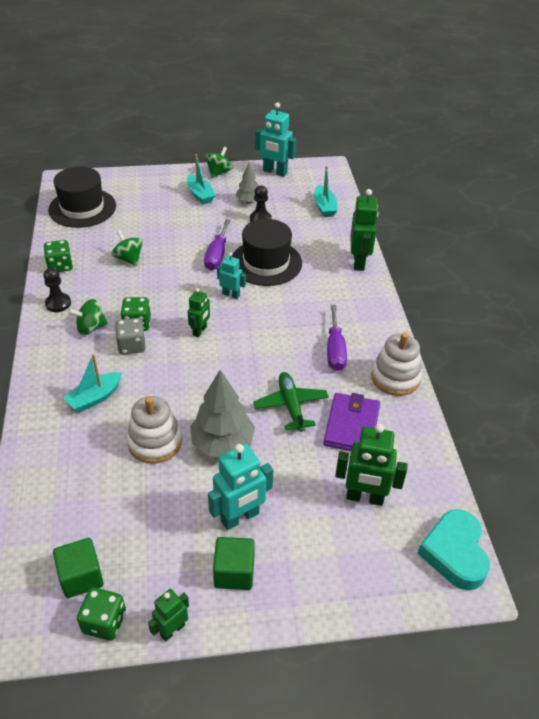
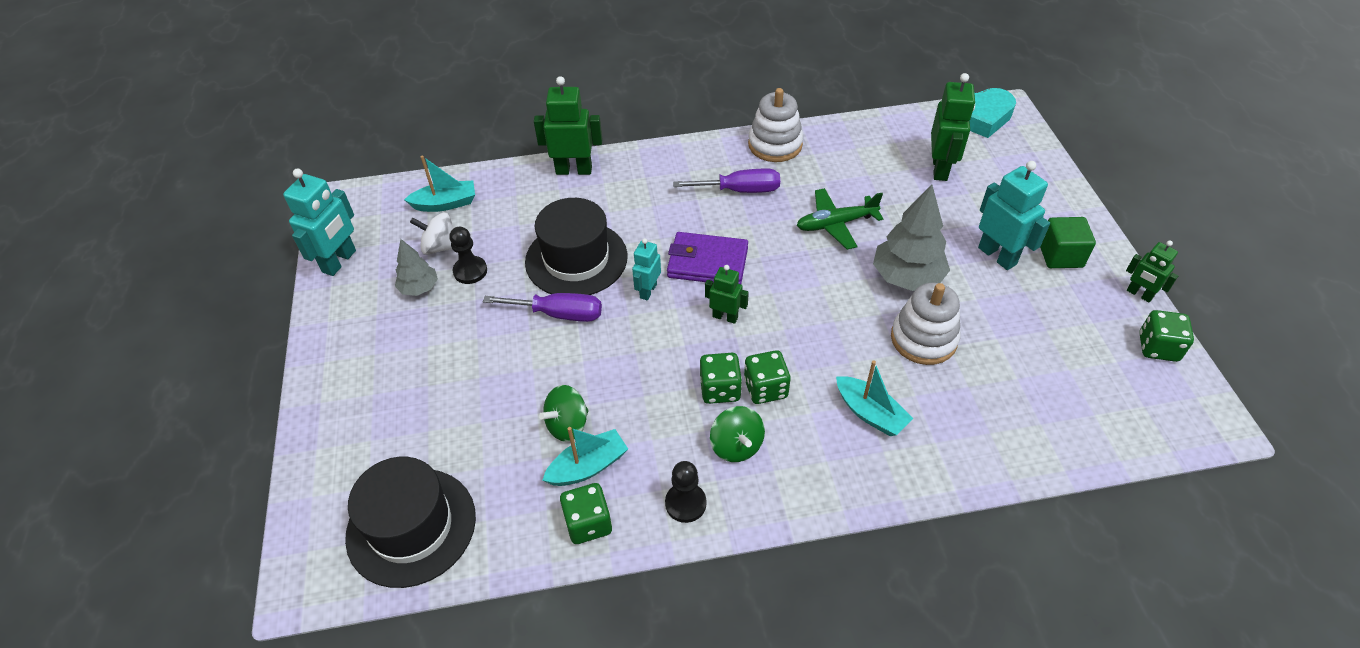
camera: 90 degrees left, 5 degrees up
green cube [53,538,104,598] -> none
grey dice [115,318,146,354] -> green dice [744,350,791,404]
turquoise boat [187,154,216,204] -> turquoise boat moved to [542,427,628,486]
green spinning top [205,147,233,178] -> none
purple wallet [323,393,380,451] -> purple wallet moved to [667,232,748,284]
none -> white spinning top [410,212,454,255]

